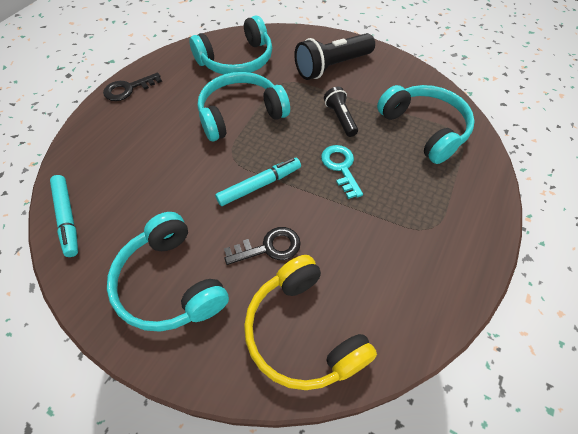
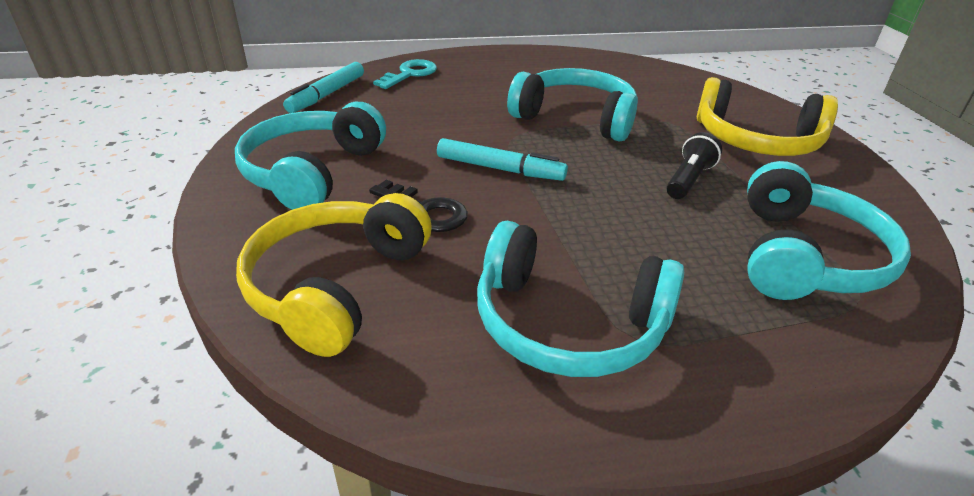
camera: 50 degrees right, 20 degrees down
black key [103,73,162,101] -> none
turquoise headphones [189,15,272,75] -> turquoise headphones moved to [477,220,684,377]
black flashlight [294,33,375,80] -> yellow headphones [697,77,838,156]
turquoise key [321,145,363,199] -> turquoise key moved to [373,59,437,89]

